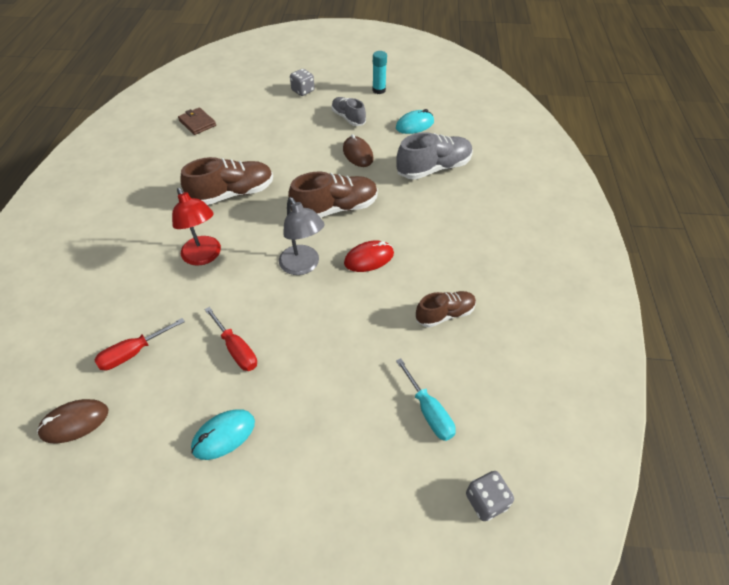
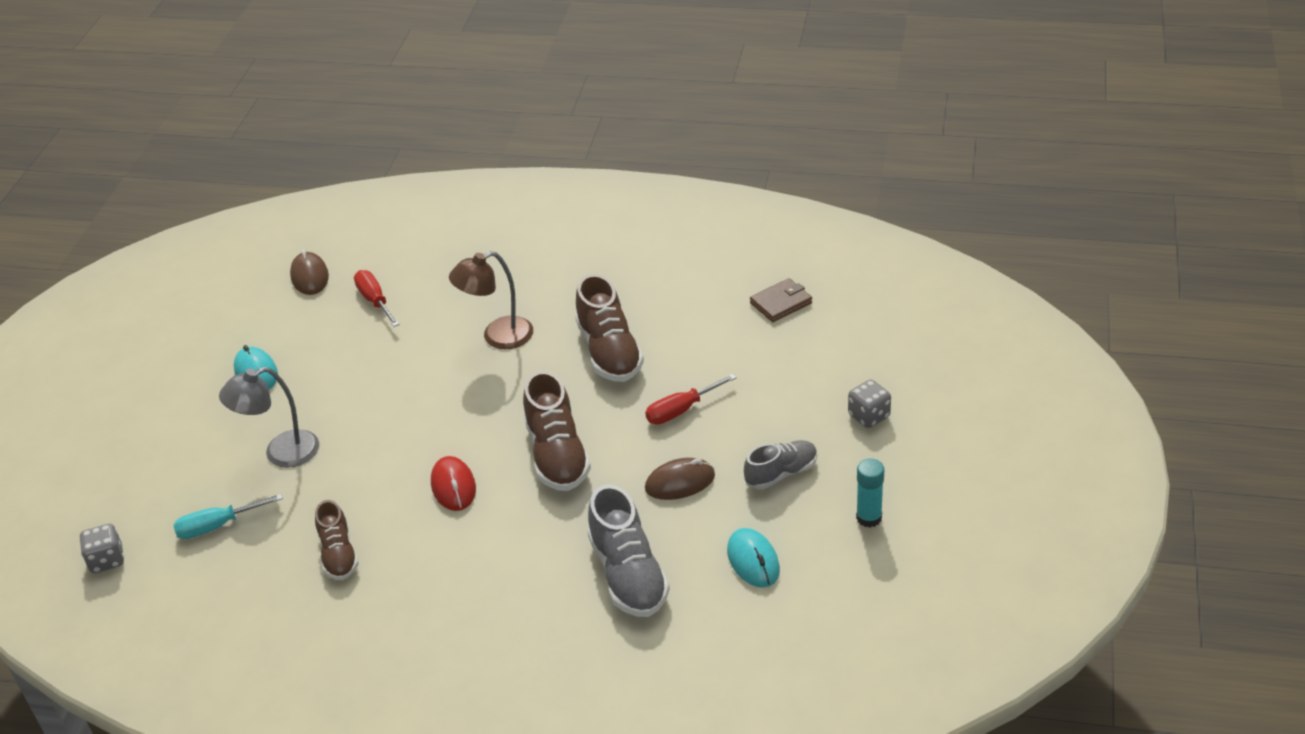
camera: 100 degrees right, 10 degrees down
red lamp [172,188,221,266] -> brown lamp [449,251,533,349]
red screwdriver [204,307,257,371] -> red screwdriver moved to [645,374,737,424]
grey lamp [279,197,325,275] -> grey lamp moved to [219,367,319,468]

